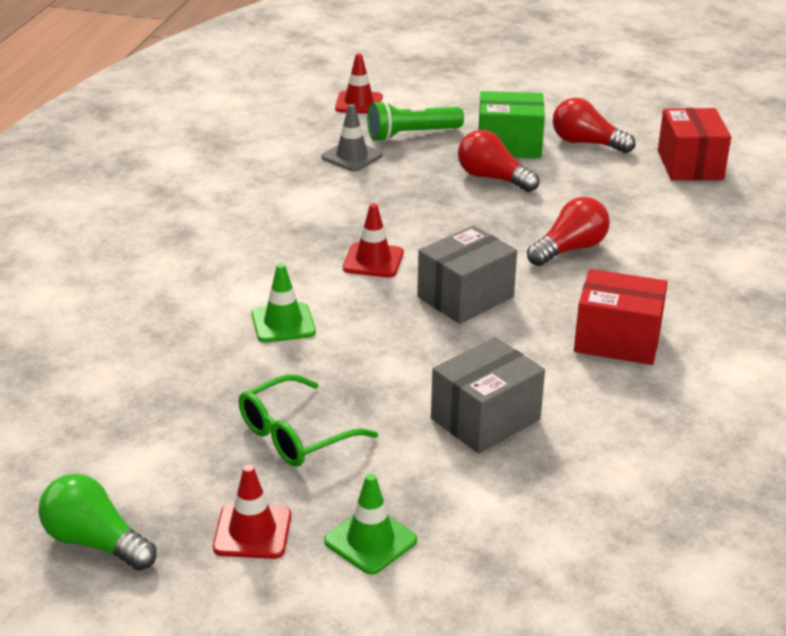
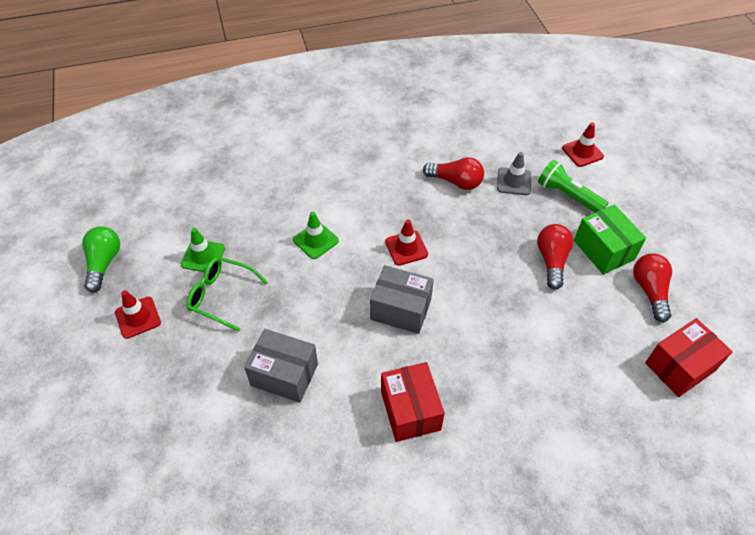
camera: 60 degrees right, 20 degrees up
green traffic cone [324,473,417,575] -> green traffic cone moved to [181,228,225,272]
red light bulb [527,197,610,266] -> red light bulb moved to [423,157,484,190]

